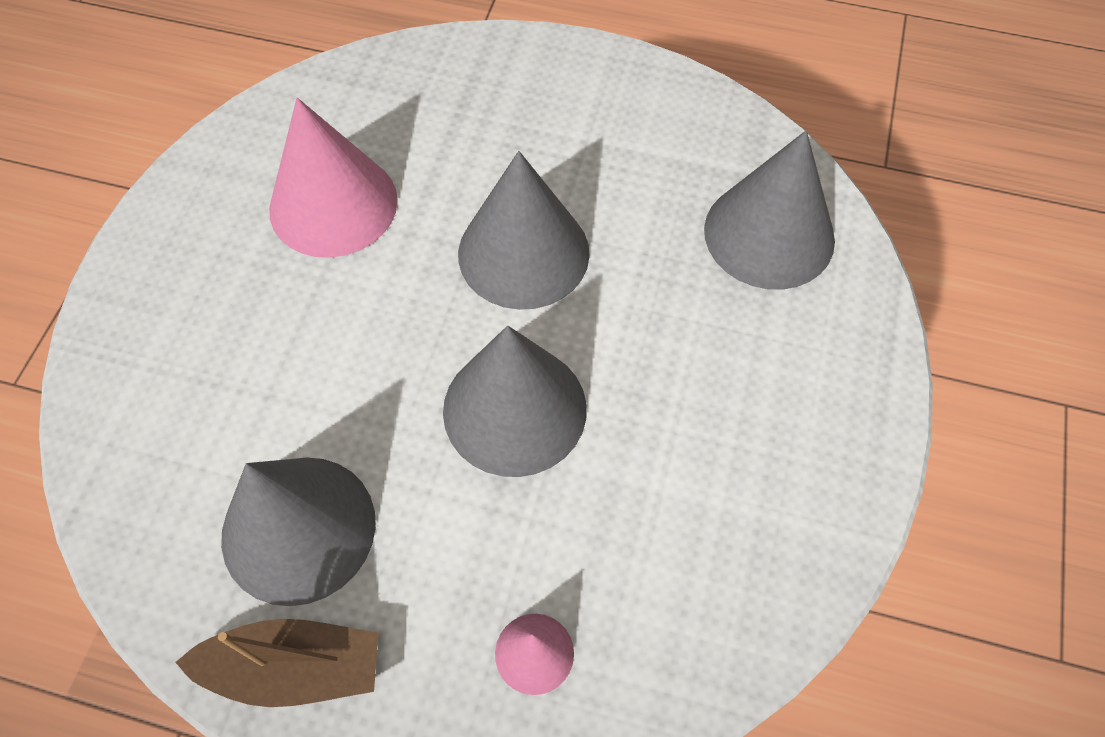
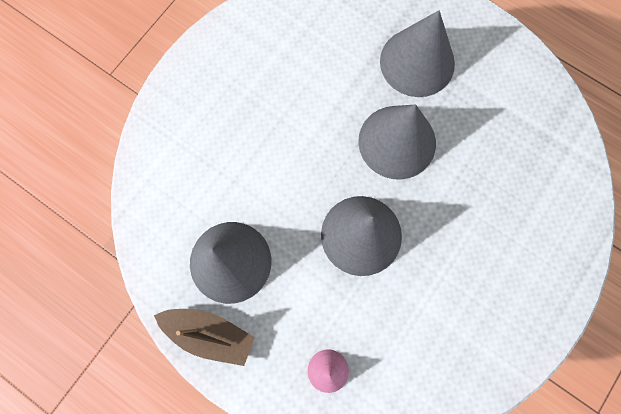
camera: 20 degrees right, 15 degrees up
pink cone [269,98,398,258] -> none
grey cone [704,131,835,290] -> grey cone moved to [380,10,455,97]

